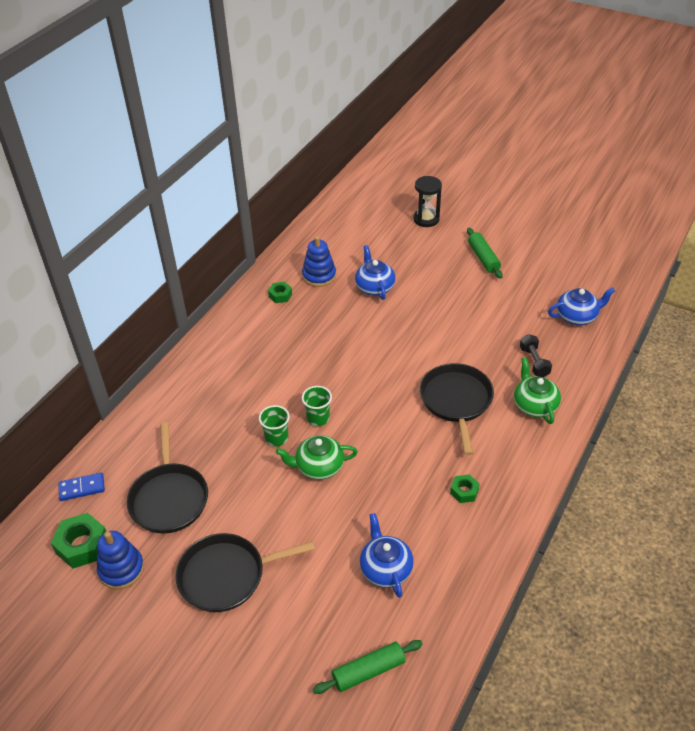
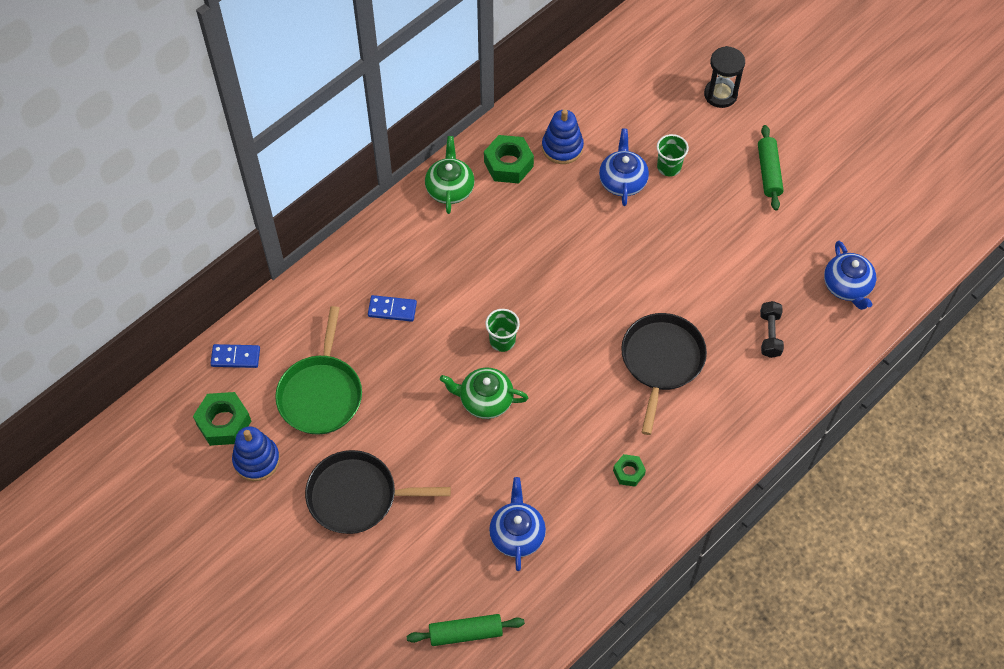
camera: 15 degrees right, 15 degrees up
black pan [127,422,208,534] -> green pan [275,306,362,434]
green cup [259,405,290,446] -> green cup moved to [657,134,689,177]
green nut [268,282,292,303] -> green nut [484,135,534,183], size x1.74
green teapot [514,357,561,424] -> green teapot moved to [425,136,475,214]
blue teapot [548,287,615,325] -> blue teapot turned 75 degrees clockwise [824,241,876,310]
none -> blue domino [368,295,417,322]

